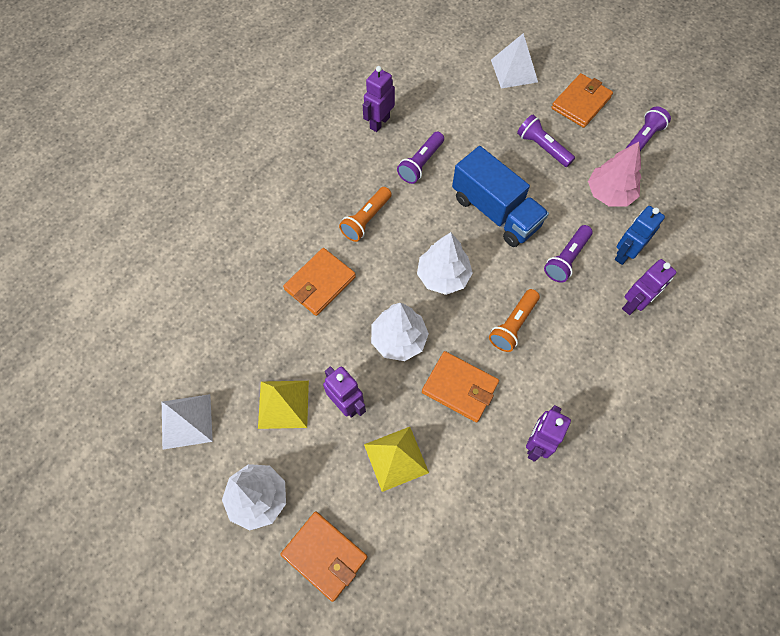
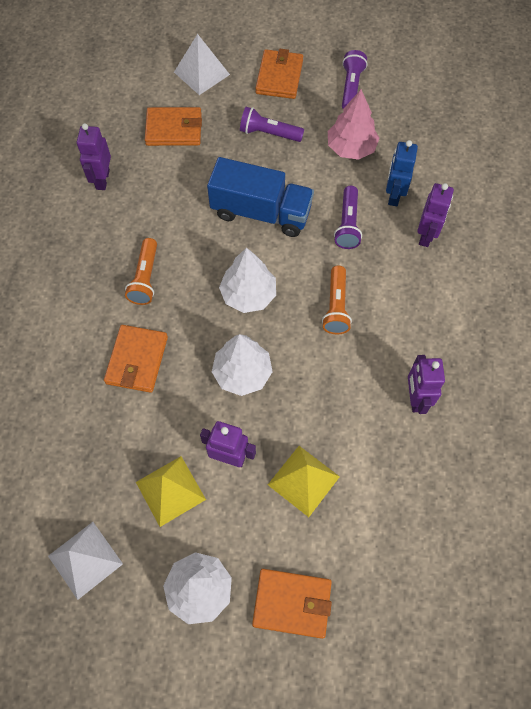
camera: 30 degrees left, 0 degrees up
purple flashlight [397,132,444,184] -> none
orange wallet [422,351,499,422] -> orange wallet moved to [145,107,202,146]

